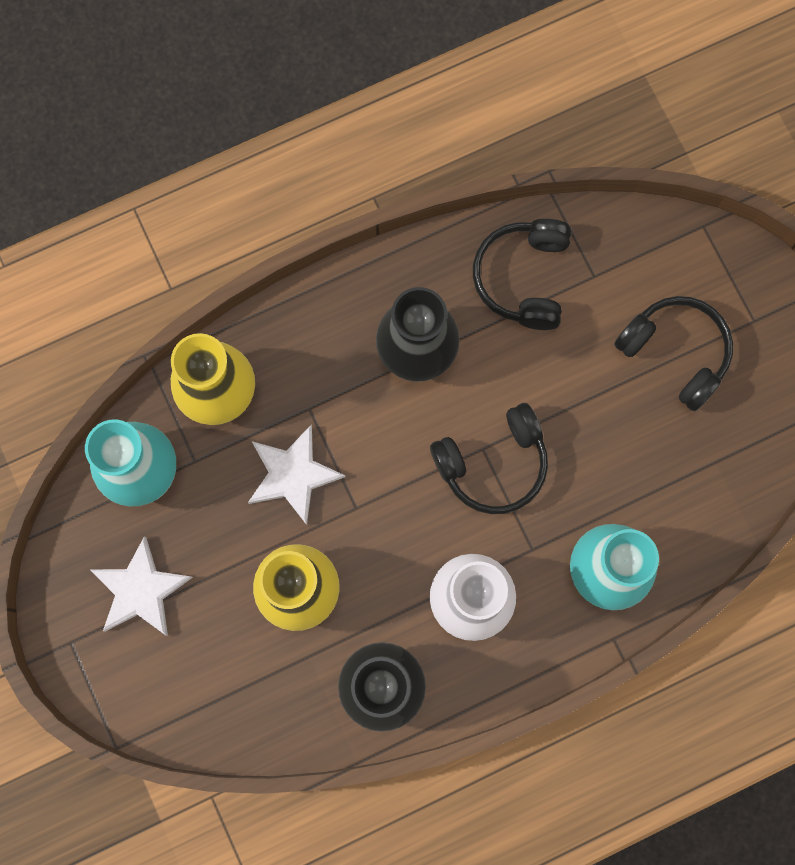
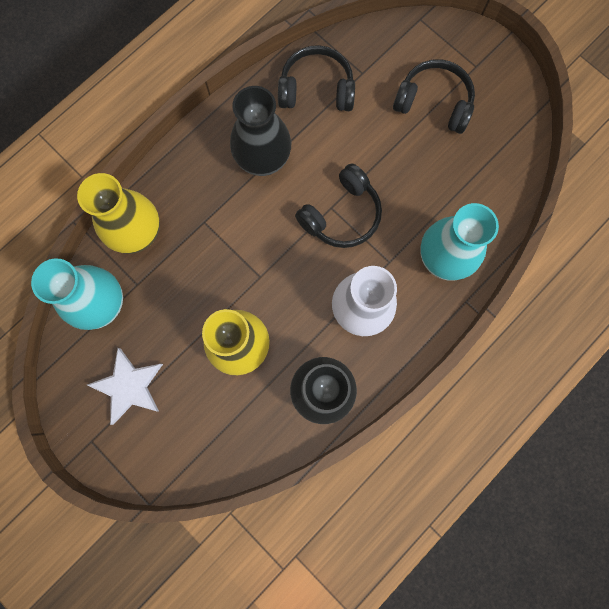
camera: 20 degrees left, 0 degrees up
white star [248,425,345,525] -> none
black headphones [473,219,571,330] -> black headphones turned 105 degrees clockwise [278,45,355,111]

